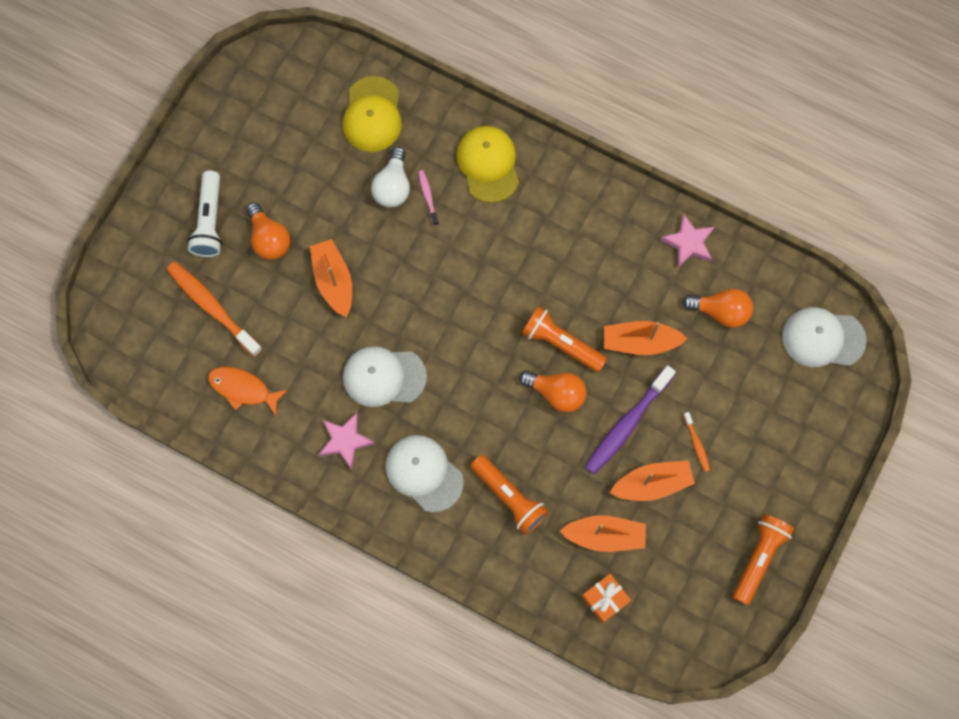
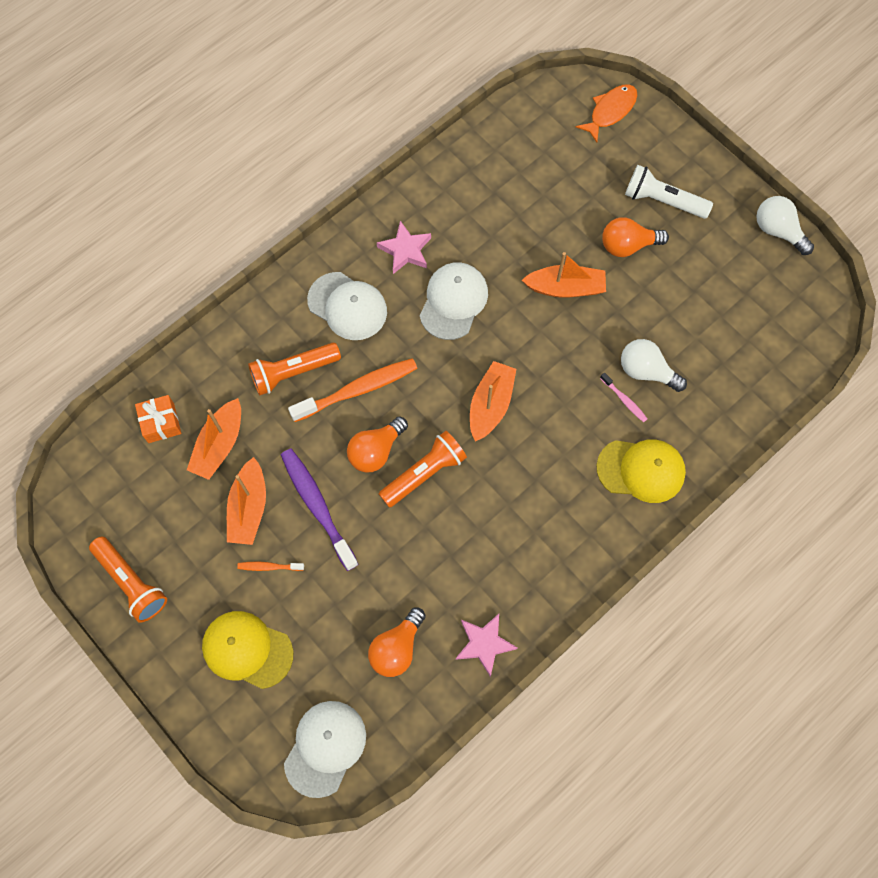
camera: 110 degrees right, 5 degrees down
orange toothbrush [167,262,262,357] -> orange toothbrush moved to [288,358,417,422]
orange fish [208,366,287,416] -> orange fish moved to [576,84,637,143]
yellow cap [343,76,402,152] -> yellow cap moved to [202,611,293,689]
white cap [386,435,464,512] -> white cap turned 60 degrees clockwise [307,272,387,340]
pink toothbrush [418,170,439,226] -> pink toothbrush turned 45 degrees clockwise [600,372,648,422]
orange boat [604,321,688,355] -> orange boat moved to [470,361,516,442]
none -> white light bulb [756,196,814,255]

